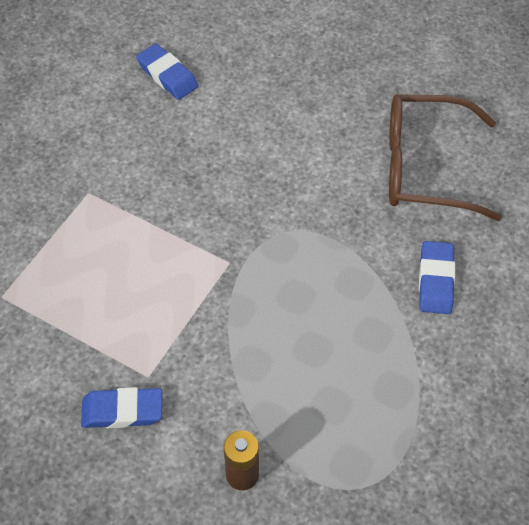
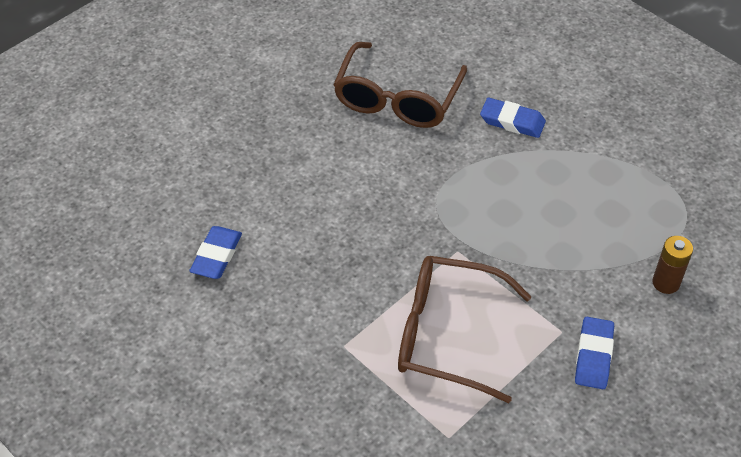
camera: 75 degrees left, 5 degrees down
blue eraser [136,44,198,100] -> blue eraser turned 45 degrees counterclockwise [190,226,242,279]
none -> brown glasses [398,256,531,403]

